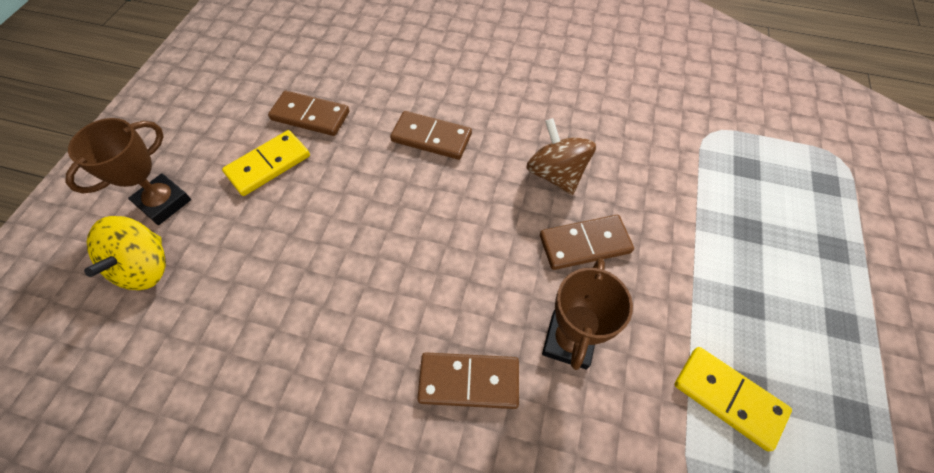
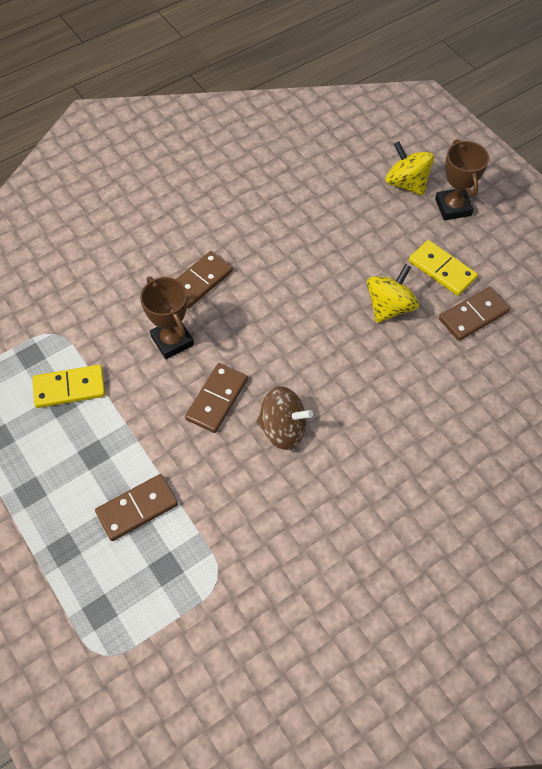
camera: 130 degrees right, 0 degrees up
yellow domino [222,130,310,196] -> yellow domino turned 45 degrees counterclockwise [409,240,478,296]
brown domino [390,111,472,160] -> brown domino moved to [95,474,178,541]
none -> yellow spinning top [367,264,419,323]

